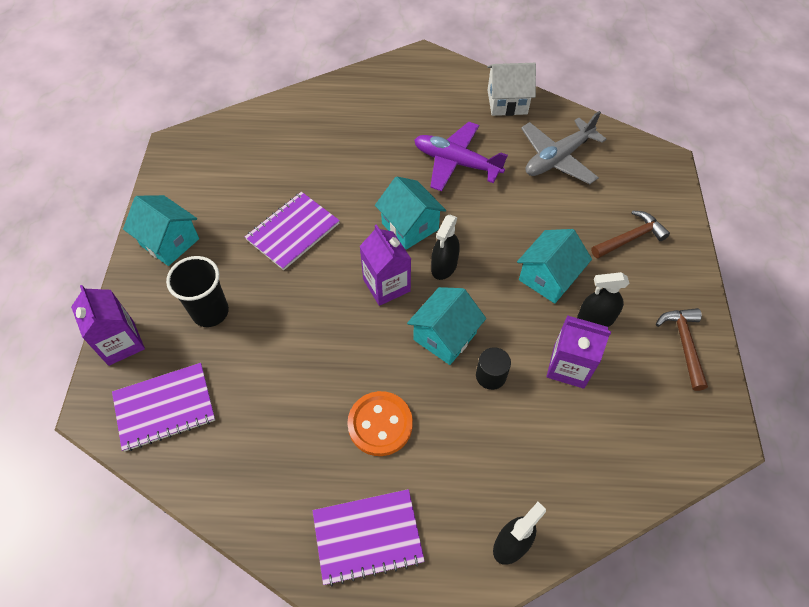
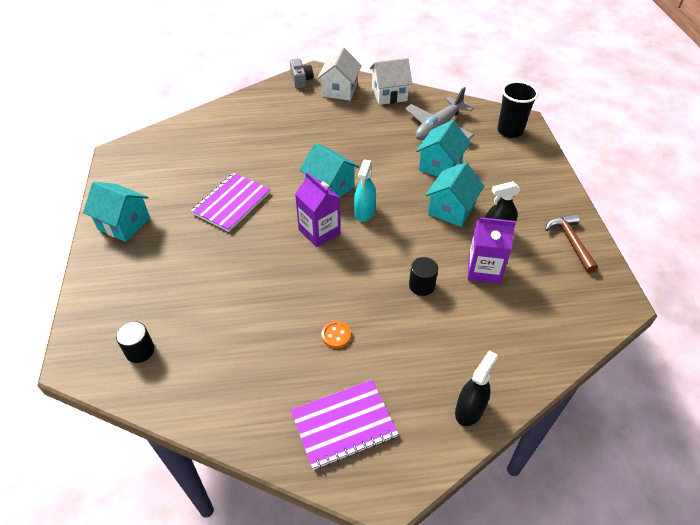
camera: 10 degrees left, 10 degrees down
purple carton [71,285,145,366] -> none
purple notebook [112,363,215,452] -> black cylinder [116,321,155,363]
black cup [166,256,229,327] -> black cup moved to [497,81,539,138]
orange button [347,391,413,456] -> orange button [322,321,351,348], size x0.52
turquoise house [407,287,486,365] -> turquoise house moved to [416,120,471,177]
purple plane [414,122,508,191] -> none
black spray bottle [431,215,459,280] -> turquoise spray bottle [354,160,376,222]
brown hammer [591,211,670,259] -> none
none -> grey camera [290,58,313,89]
none -> white house [317,48,362,101]

